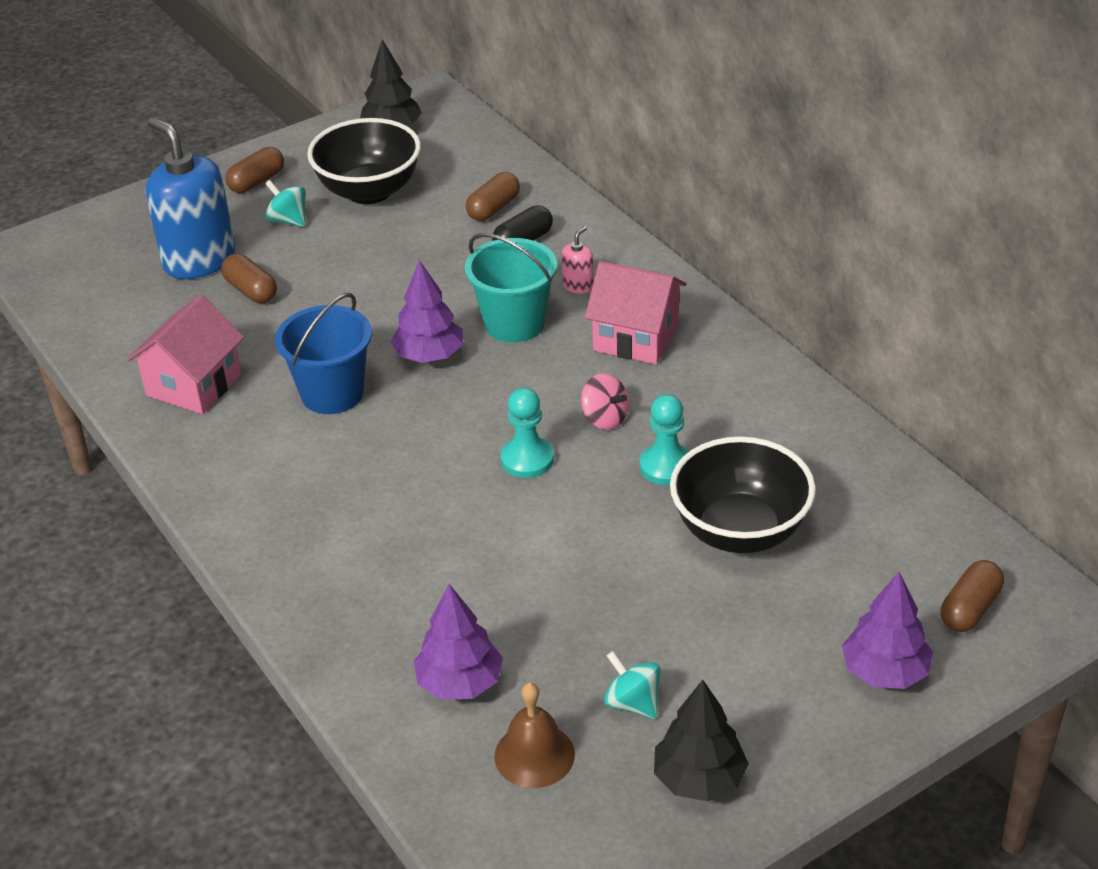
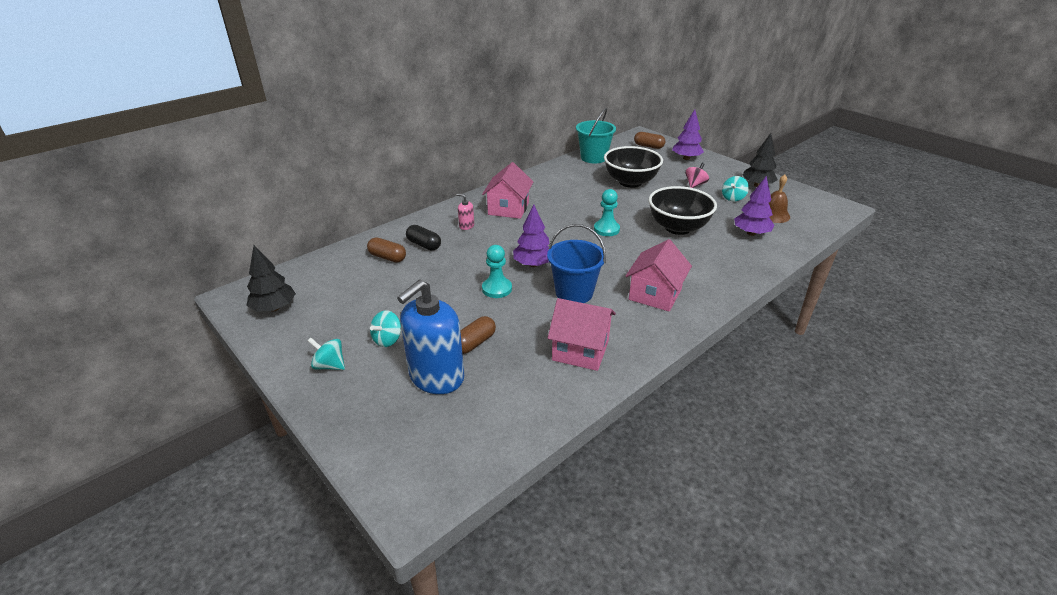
camera: 100 degrees left, 5 degrees down
brown capsule [225,147,284,193] -> turquoise spinning top [308,338,345,370]
black bowl [307,118,421,204] -> black bowl moved to [649,186,717,235]
turquoise bucket [465,233,557,343] -> turquoise bucket moved to [576,108,616,163]
pink spinning top [581,373,629,430] -> pink spinning top moved to [685,162,709,188]
turquoise pawn [640,394,689,485] -> turquoise pawn moved to [482,245,512,298]
none -> pink house [626,239,692,311]

